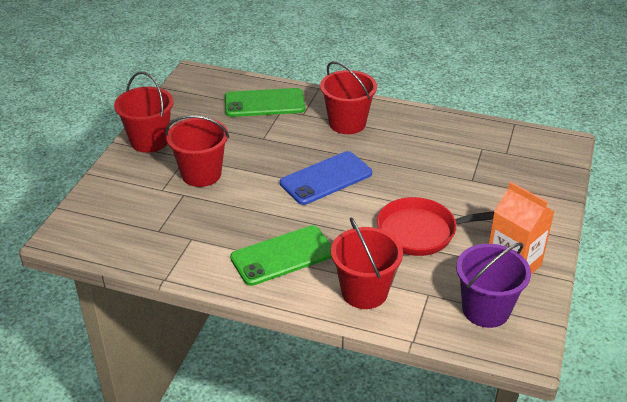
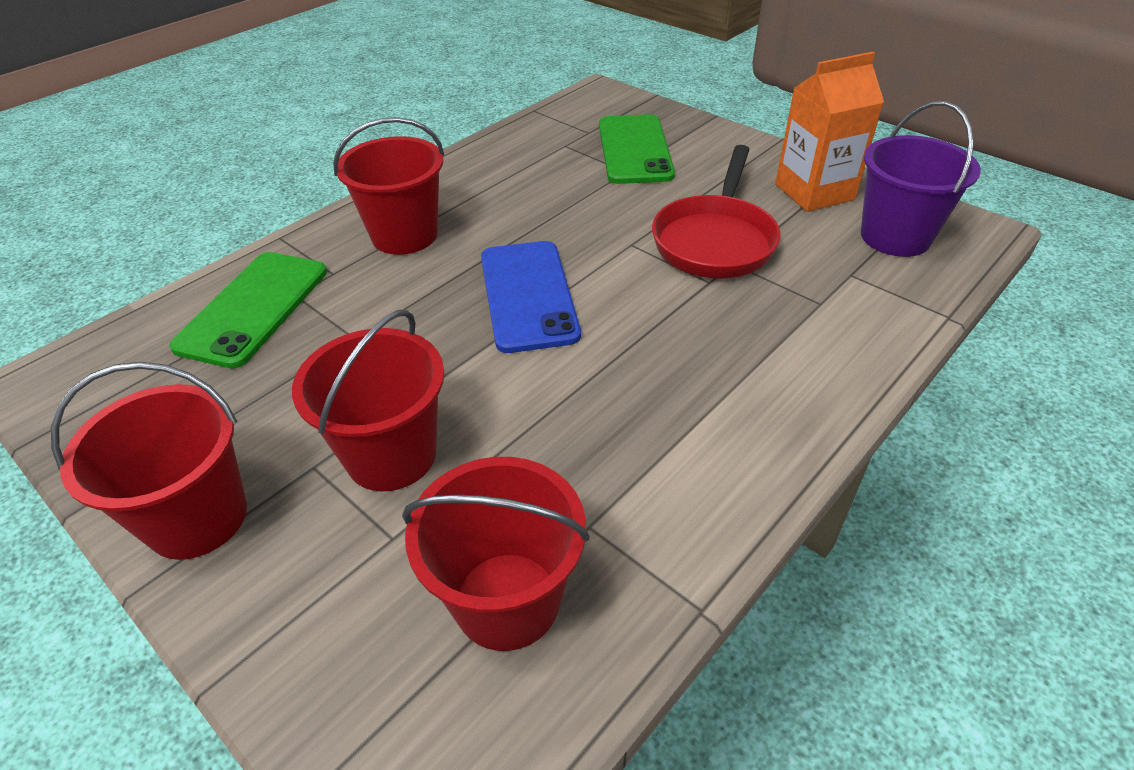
camera: 65 degrees left, 5 degrees up
green phone [230,225,332,286] -> green phone moved to [599,114,675,184]
red bucket [331,217,403,309] -> red bucket moved to [402,457,589,651]

